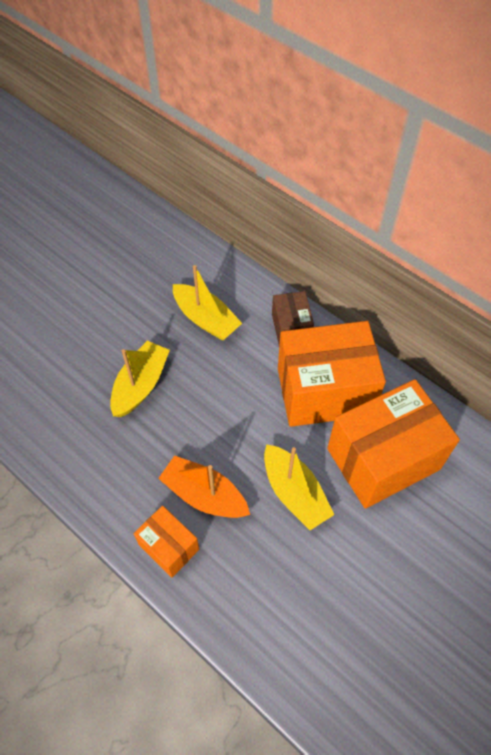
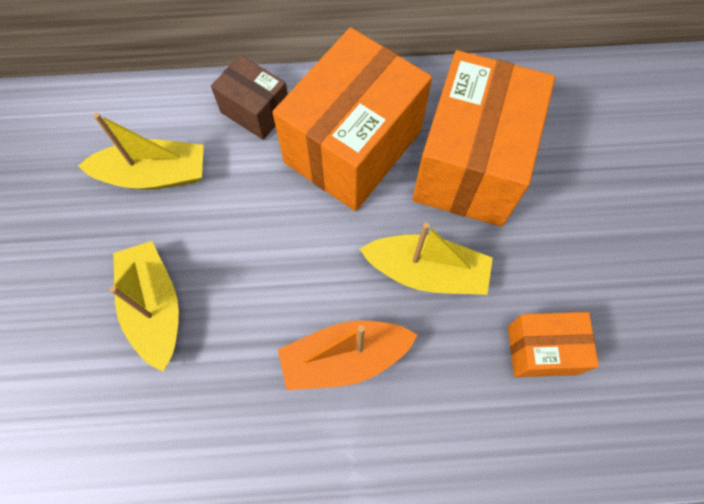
camera: 45 degrees left, 10 degrees up
orange box [134,506,199,578] -> orange box moved to [508,312,599,377]

